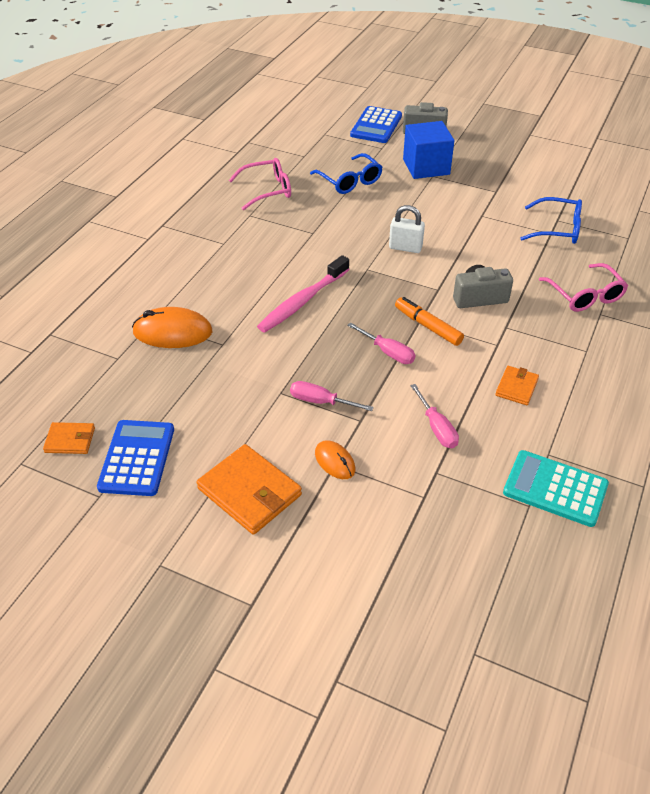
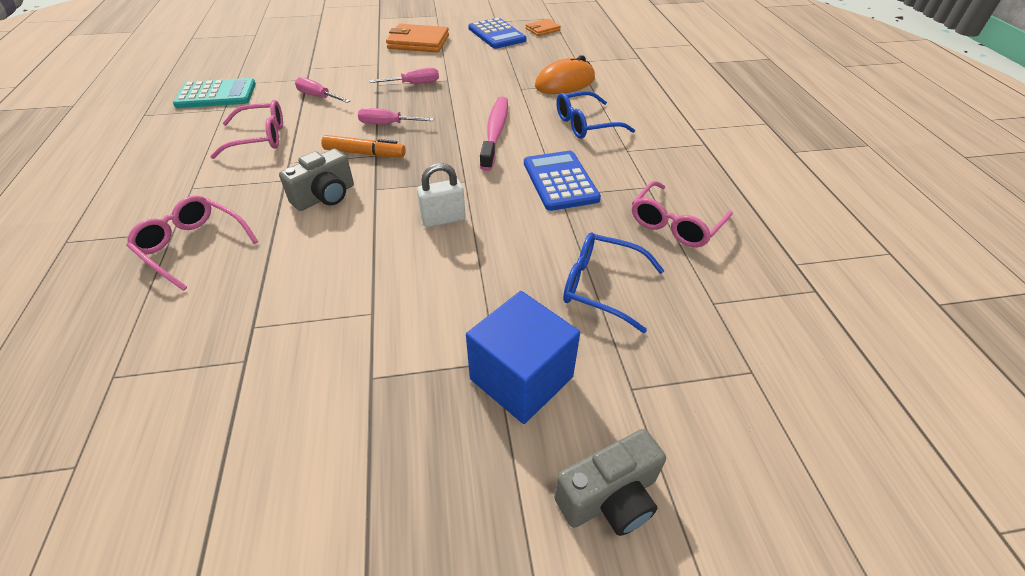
camera: 145 degrees right, 0 degrees up
orange mouse [315,440,355,479] -> none
blue calculator [350,106,402,143] -> blue calculator moved to [524,151,601,211]
orange wallet [495,366,539,405] -> pink glasses [210,100,283,159]
blue glasses [520,197,582,244] -> blue glasses moved to [556,91,635,139]

